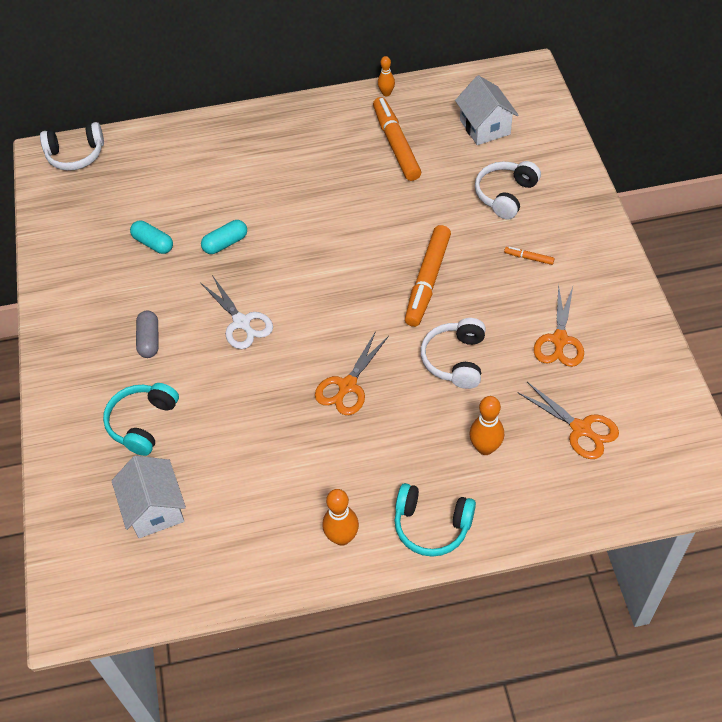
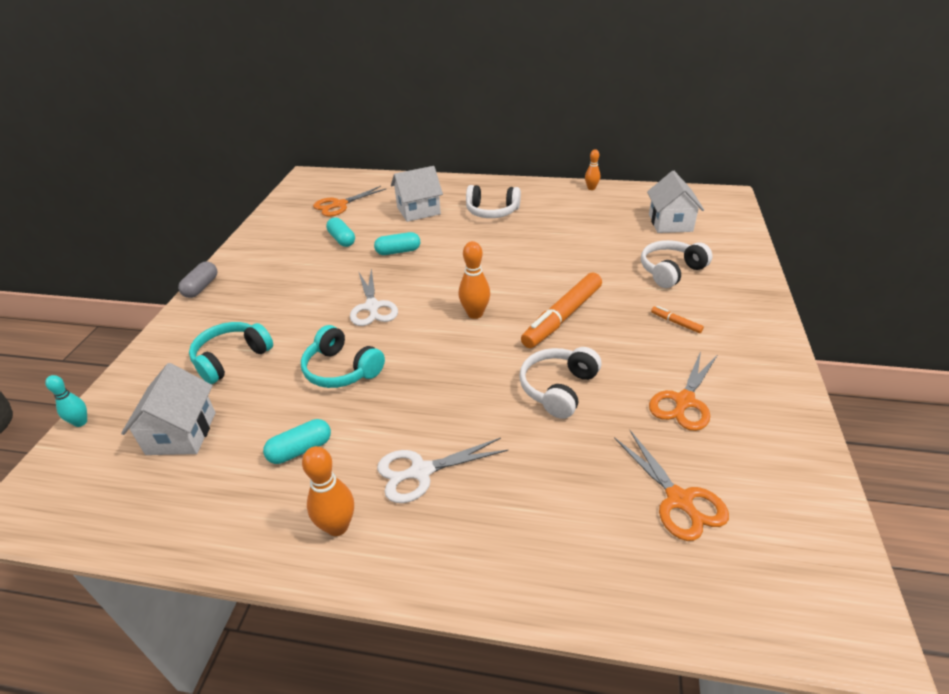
camera: 20 degrees right, 15 degrees down
white headphones [40,122,104,171] -> white headphones moved to [466,185,521,218]
grey capsule [136,310,159,358] -> grey capsule moved to [178,261,218,298]
orange scissors [315,331,389,415] -> orange scissors moved to [313,186,387,216]
orange marker [373,97,421,181] -> none
turquoise headphones [394,483,476,557] -> turquoise headphones moved to [301,325,385,388]
orange bowling pin [470,396,504,455] -> orange bowling pin moved to [458,241,490,319]
none -> turquoise bowling pin [45,375,87,427]
none -> turquoise capsule [263,419,331,464]
none -> white scissors [377,438,508,503]
none -> white house [391,166,443,222]

